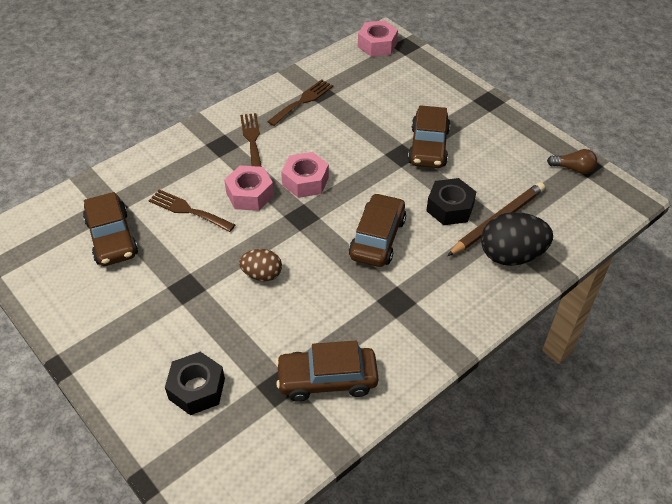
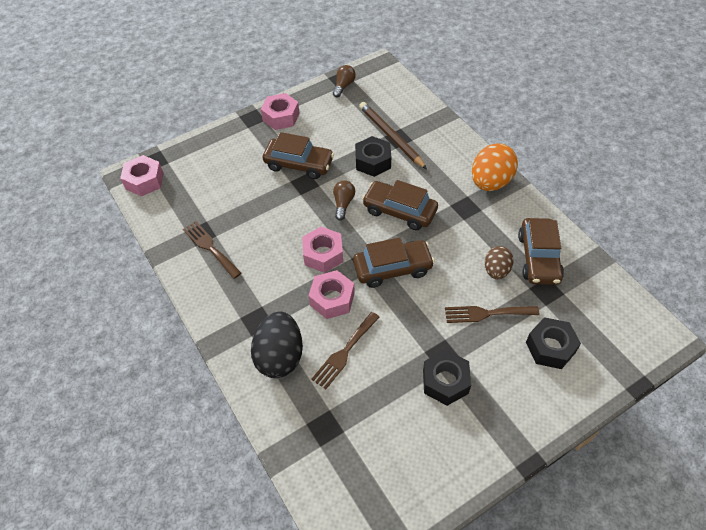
camera: 80 degrees left, 5 degrees up
brown car [83,192,138,266] -> brown car moved to [353,237,435,288]
brown egg [239,249,282,281] -> brown egg moved to [485,246,514,279]
brown fork [240,113,262,167] -> brown fork moved to [445,306,540,323]
black egg [481,212,553,266] -> black egg moved to [251,311,303,378]
none -> pink nut [261,93,300,130]
none -> brown light bulb [333,180,355,221]
none -> black nut [423,350,471,406]
none -> orange egg [472,143,518,191]

